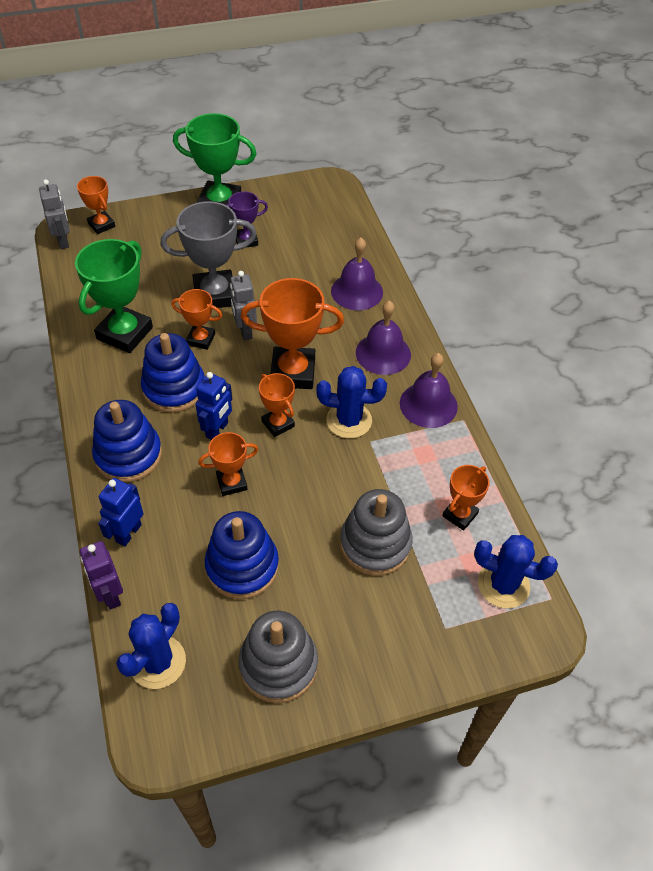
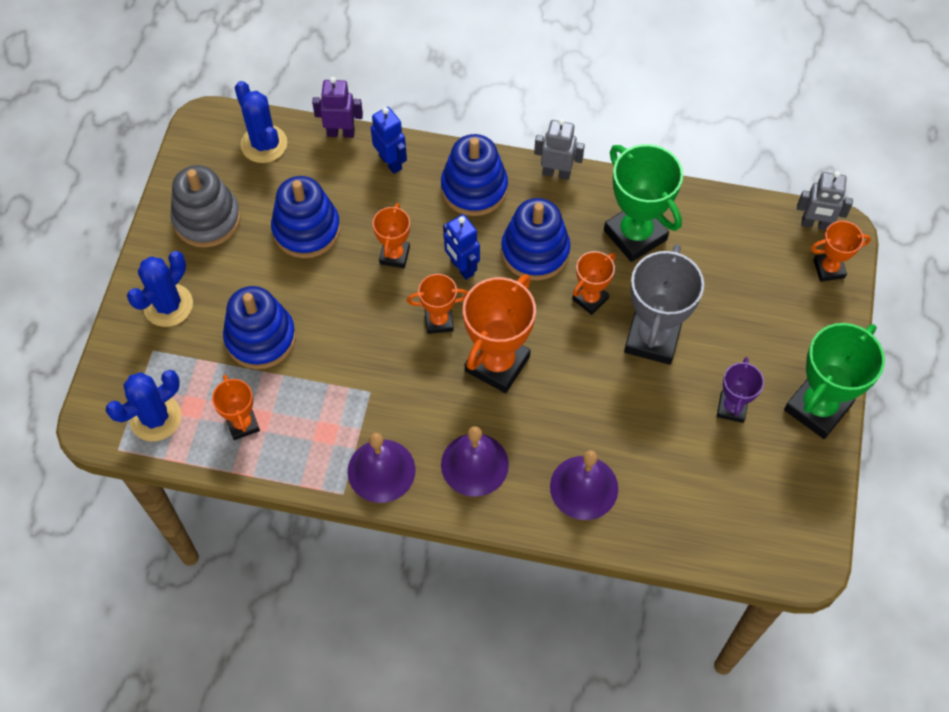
camera: 120 degrees right, 10 degrees up
grey robot [230,271,257,340] -> grey robot moved to [534,118,585,180]
blue cactus [316,366,387,438] -> blue cactus moved to [127,251,193,327]
grey stacking toy [340,489,413,576] -> blue stacking toy [223,286,296,369]

